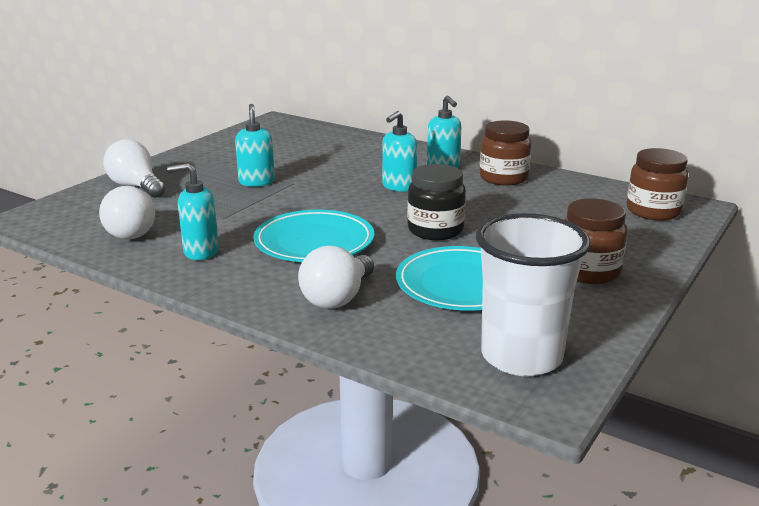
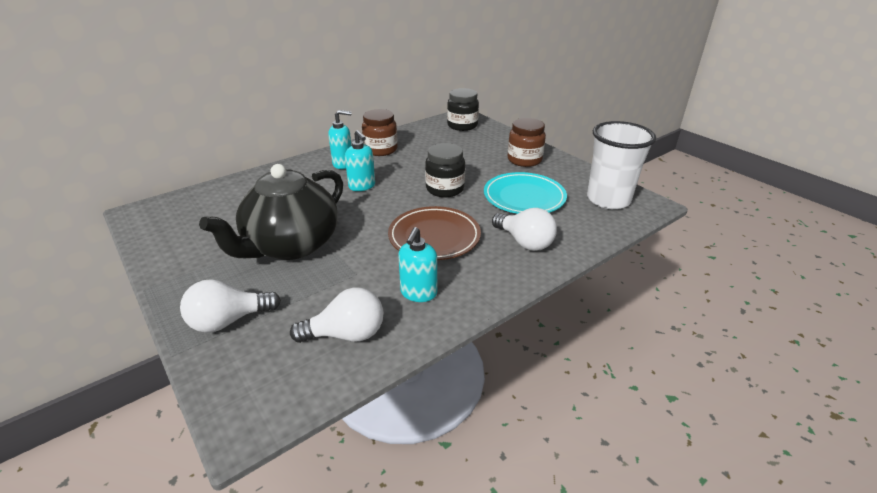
camera: 70 degrees left, 10 degrees up
turquoise soap dispenser [235,104,275,187] -> black teapot [199,164,343,260]
turquoise plate [253,210,374,262] -> brown plate [388,206,481,260]
brown jar [627,148,688,220] -> black jar [447,88,479,131]

